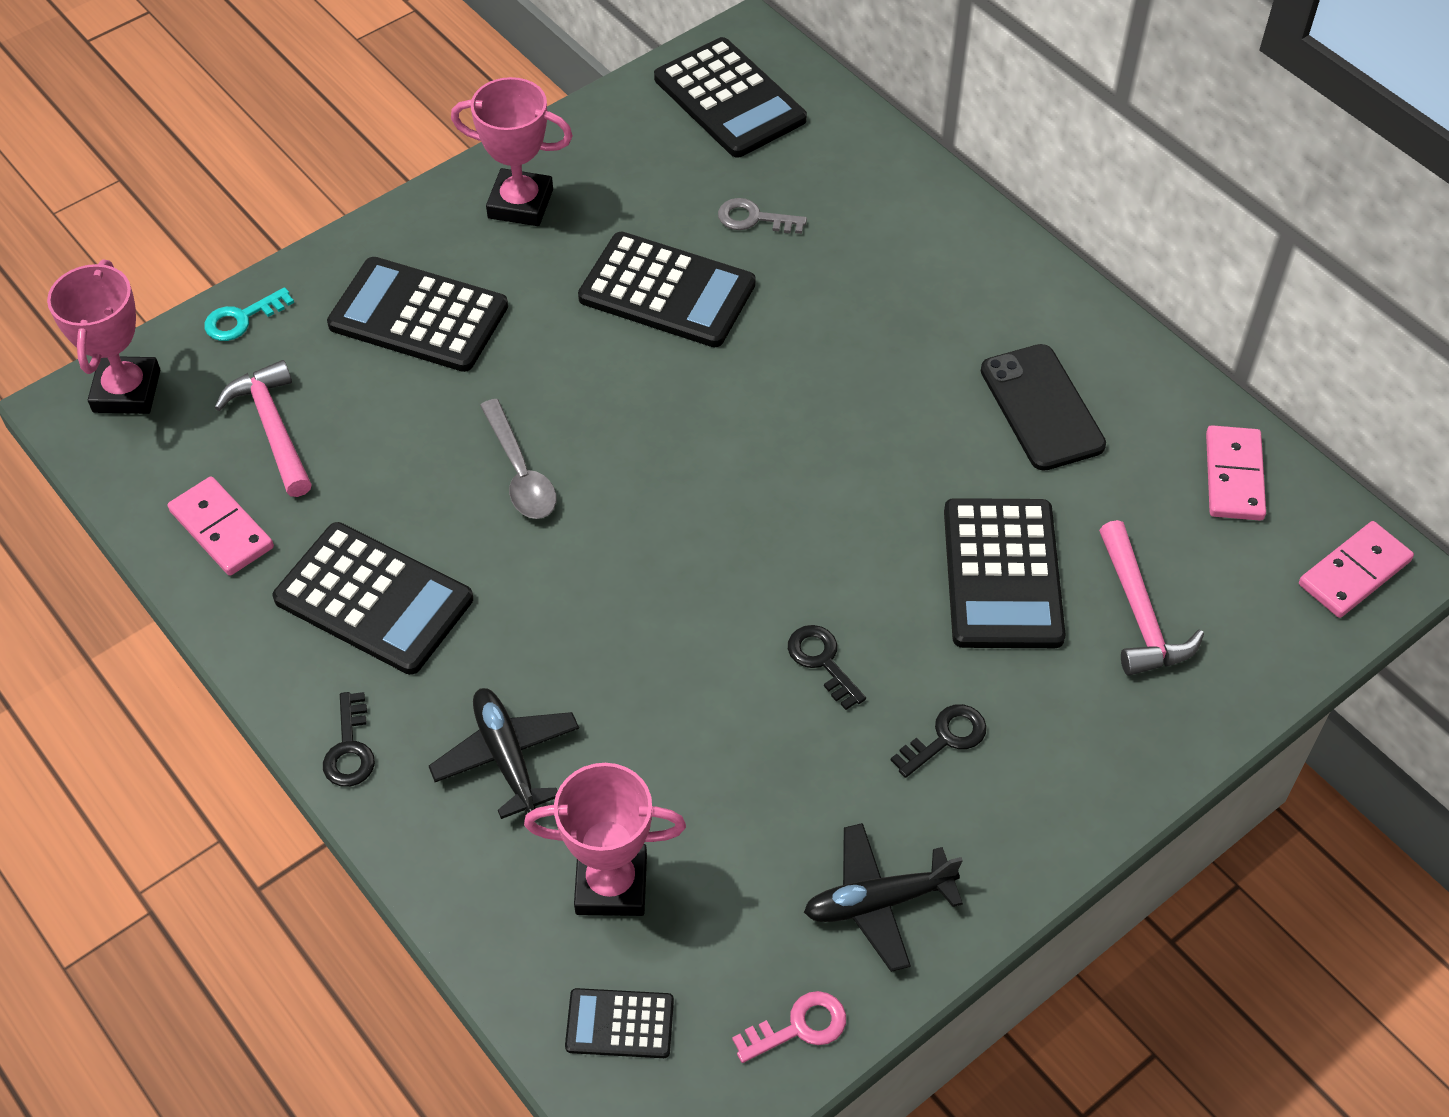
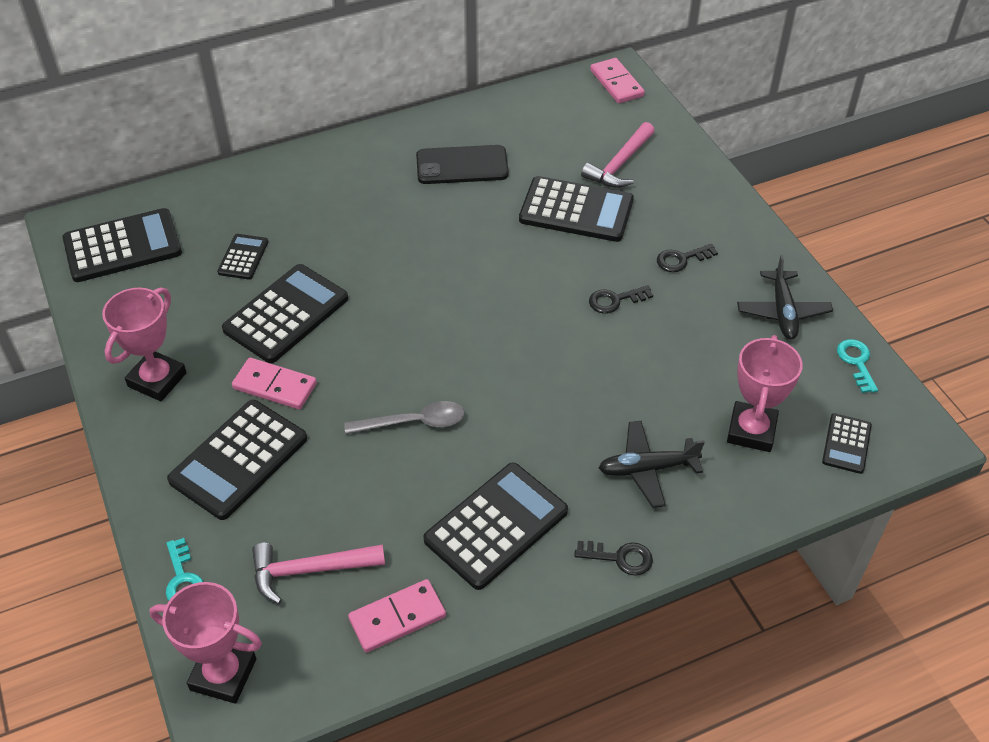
camera: 75 degrees left, 5 degrees down
grey key [718,198,807,234] -> black calculator [217,234,268,280]
pink key [732,991,846,1063] -> turquoise key [837,339,878,393]
black key [891,704,987,778] -> black key turned 90 degrees counterclockwise [657,243,718,272]
pink hammer [1099,520,1204,676] -> pink hammer turned 120 degrees clockwise [581,122,654,188]
pink domino [1206,425,1266,521] -> pink domino moved to [232,358,317,409]

